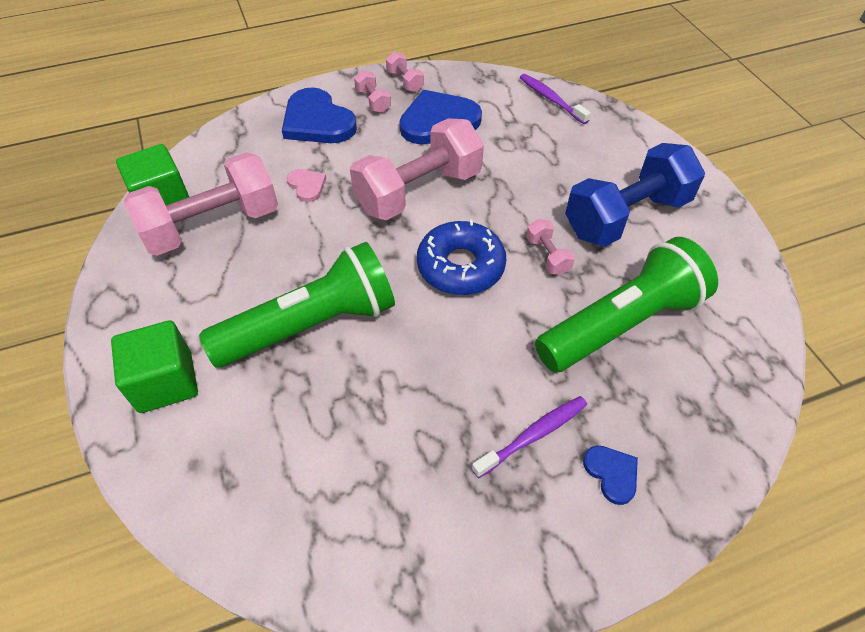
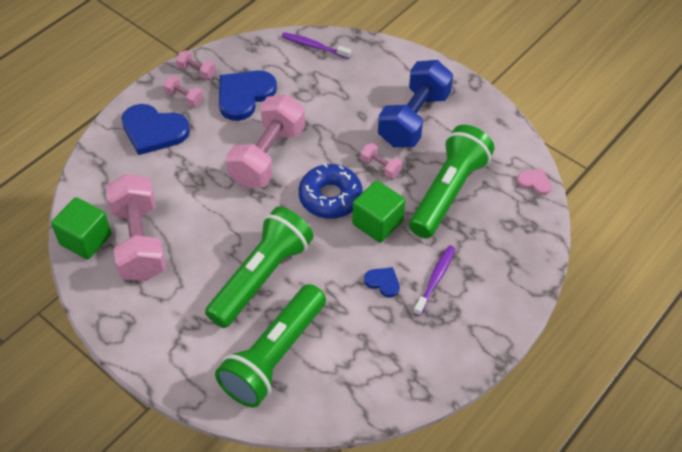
camera: 30 degrees left, 0 degrees up
green cube [111,320,198,413] -> green cube moved to [352,181,406,243]
pink dumbbell [124,152,278,256] -> pink dumbbell turned 45 degrees counterclockwise [105,174,166,281]
pink heart [287,169,326,202] -> pink heart moved to [517,168,552,195]
blue heart [583,446,638,505] -> blue heart moved to [364,267,400,297]
none -> green flashlight [215,284,326,407]

